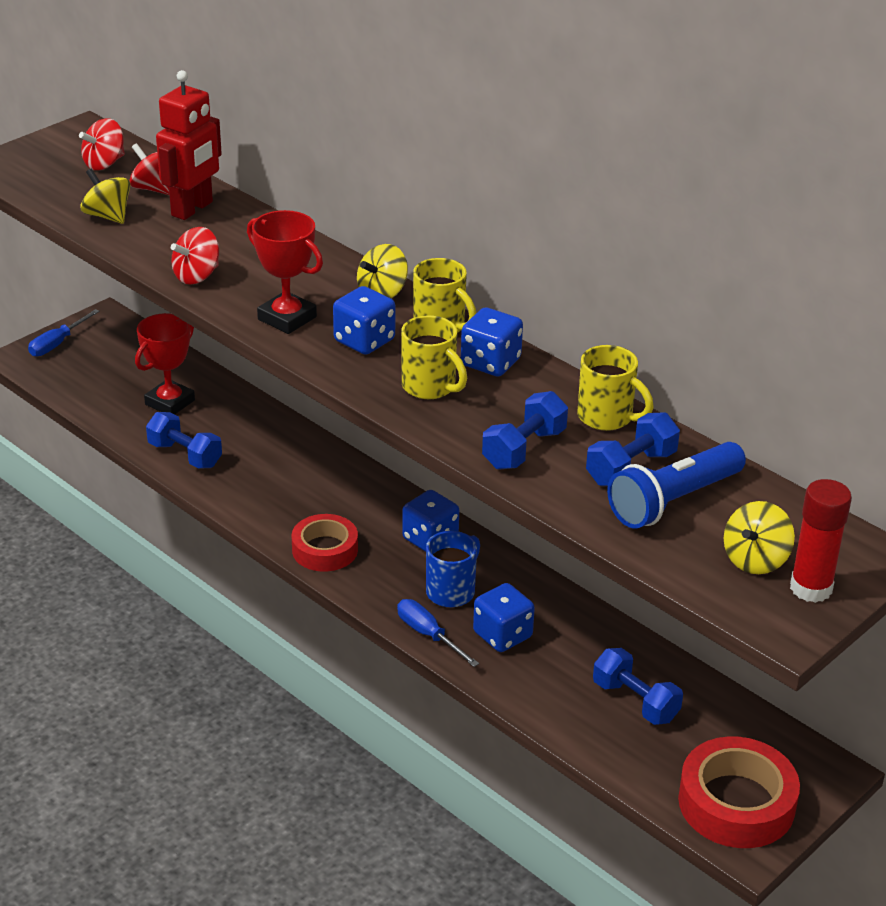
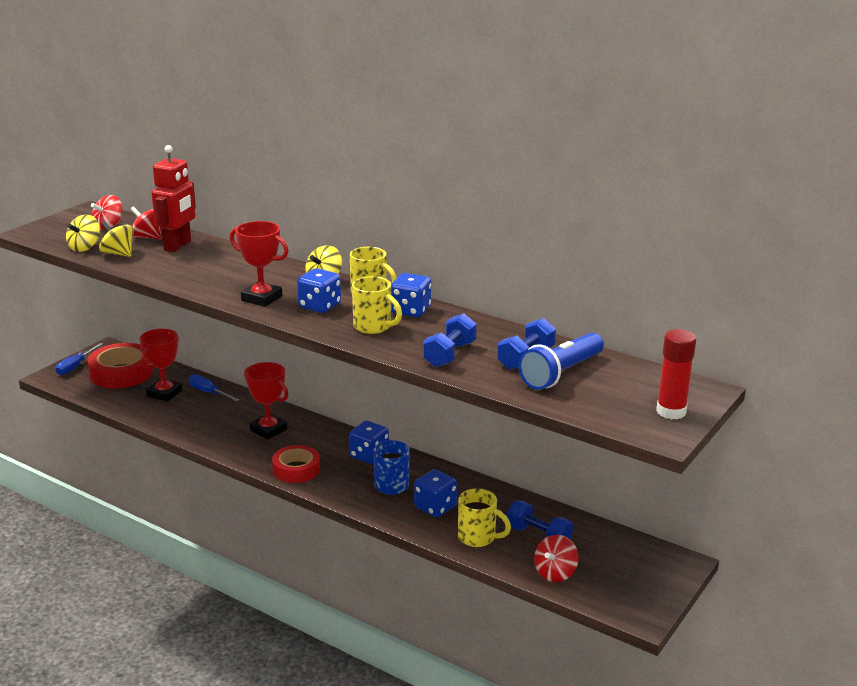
camera: 10 degrees left, 10 degrees down
blue dumbbell [146,412,222,469] -> none
red spinning top [171,227,219,285] -> red spinning top moved to [534,535,579,582]
blue screwdriver [397,599,479,667] -> blue screwdriver moved to [189,374,240,402]
yellow mug [577,345,654,431] -> yellow mug moved to [458,488,511,547]
red tape [678,736,800,848] -> red tape moved to [87,343,153,388]
yellow spinning top [724,501,795,574] -> yellow spinning top moved to [66,214,100,252]
none -> red trophy [244,362,289,440]

